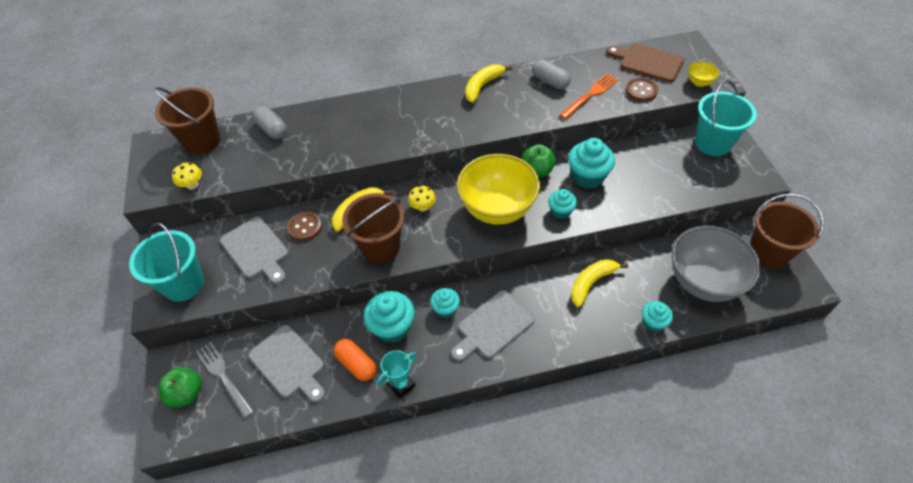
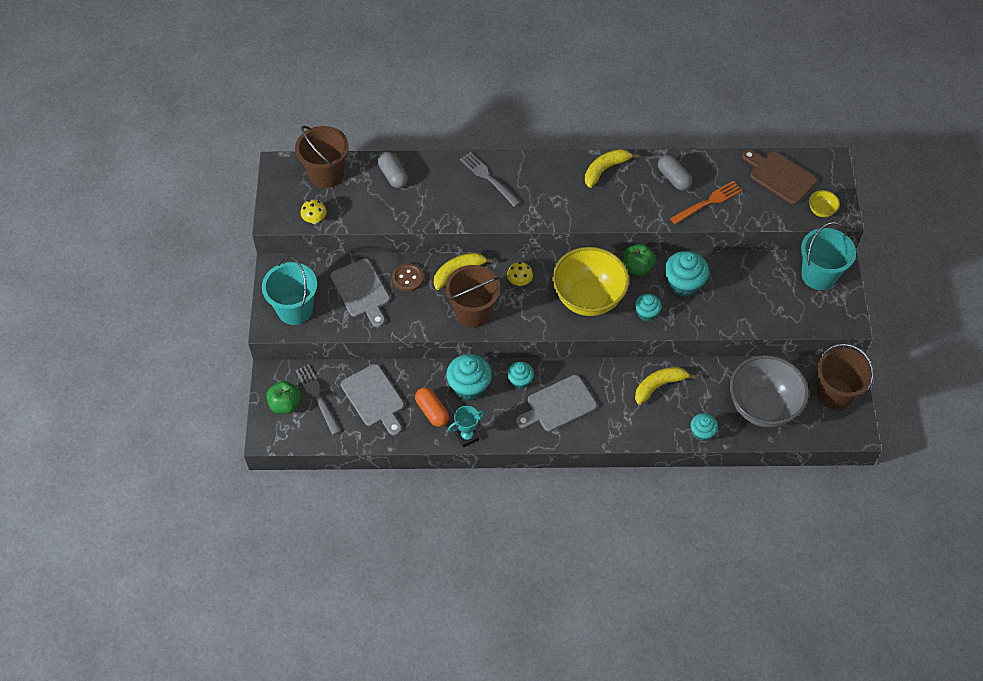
camera: 10 degrees right, 5 degrees up
brown button [625,78,658,102] -> none
none -> grey fork [460,152,521,207]

